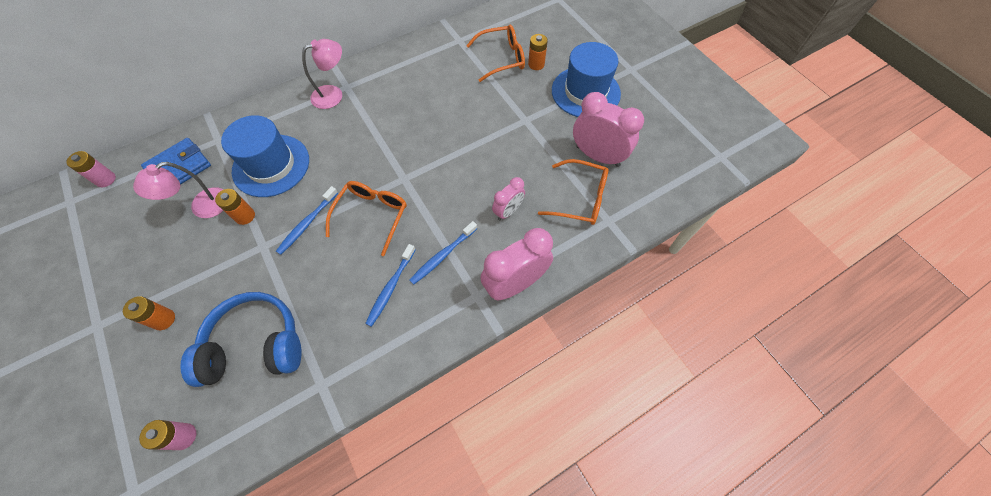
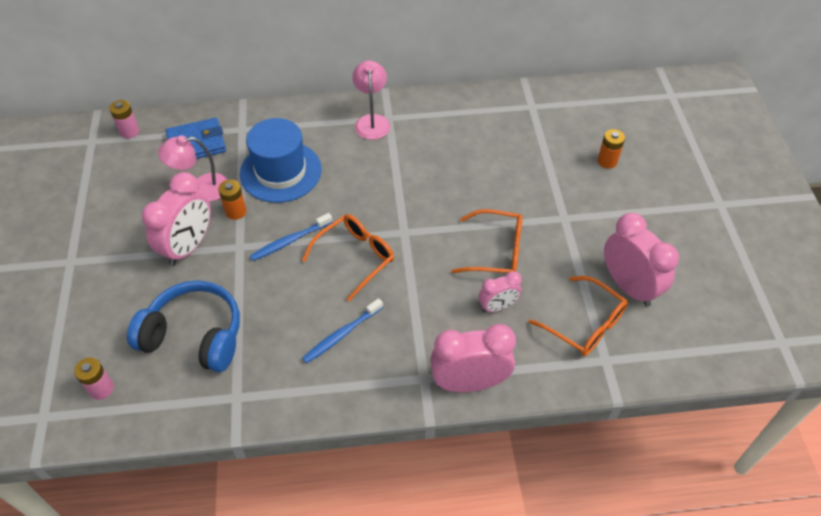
camera: 25 degrees right, 10 degrees down
orange battery [123,296,175,330] -> none
pink lamp [302,39,342,109] -> pink lamp turned 90 degrees counterclockwise [352,60,390,140]
blue toothbrush [410,221,477,285] -> none
orange glasses [466,25,525,82] -> orange glasses moved to [452,209,522,273]
blue hat [552,42,621,117] -> none
none -> pink clock [142,172,211,266]

